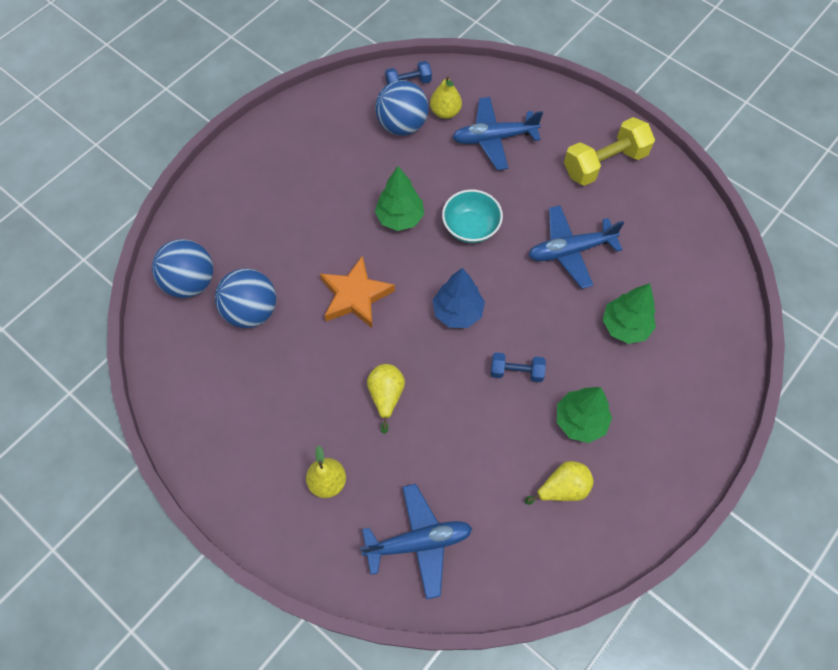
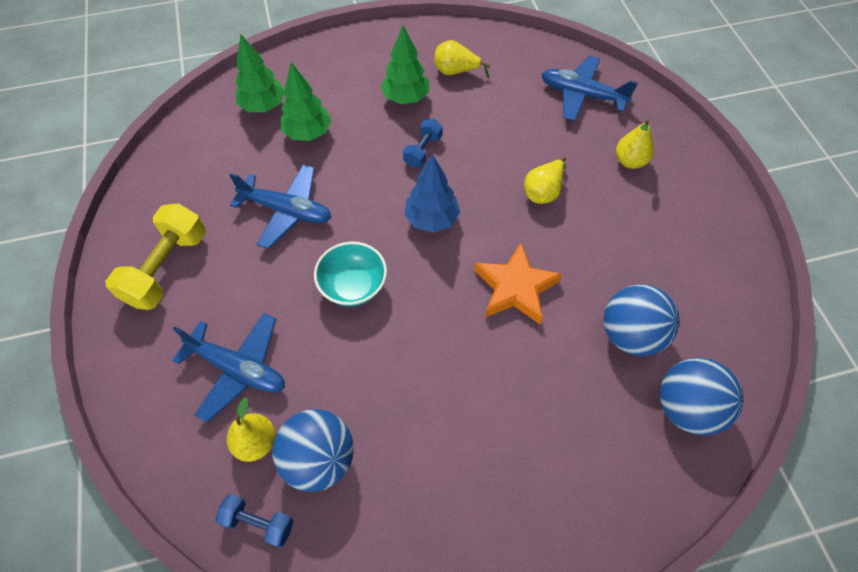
camera: 145 degrees left, 5 degrees down
green tree [375,166,424,231] -> green tree moved to [235,34,285,112]
blue dumbbell [491,352,546,382] -> blue dumbbell turned 75 degrees clockwise [403,119,443,167]
yellow dumbbell [564,117,655,186] -> yellow dumbbell turned 75 degrees counterclockwise [105,204,206,310]

